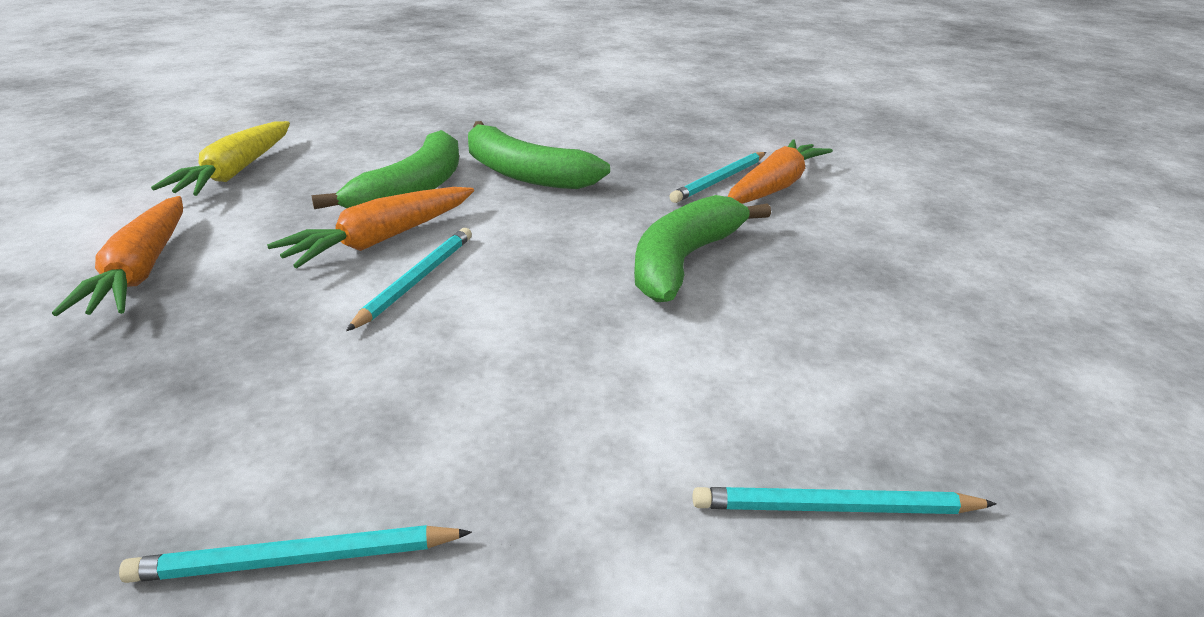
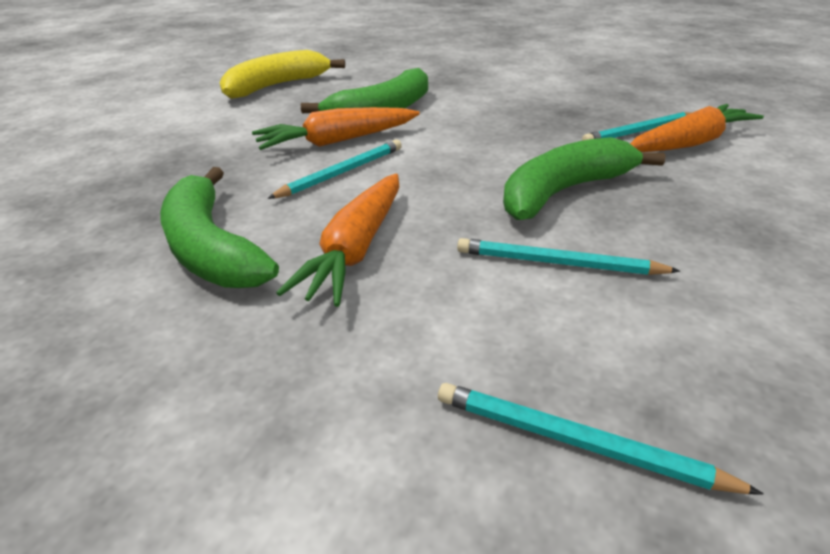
camera: 25 degrees right, 5 degrees up
orange carrot [52,196,183,316] -> orange carrot moved to [276,174,399,307]
turquoise pencil [119,525,472,583] -> turquoise pencil moved to [457,238,680,275]
yellow carrot [151,121,290,196] -> yellow banana [219,50,345,99]
green banana [468,121,610,189] -> green banana moved to [160,167,279,288]

